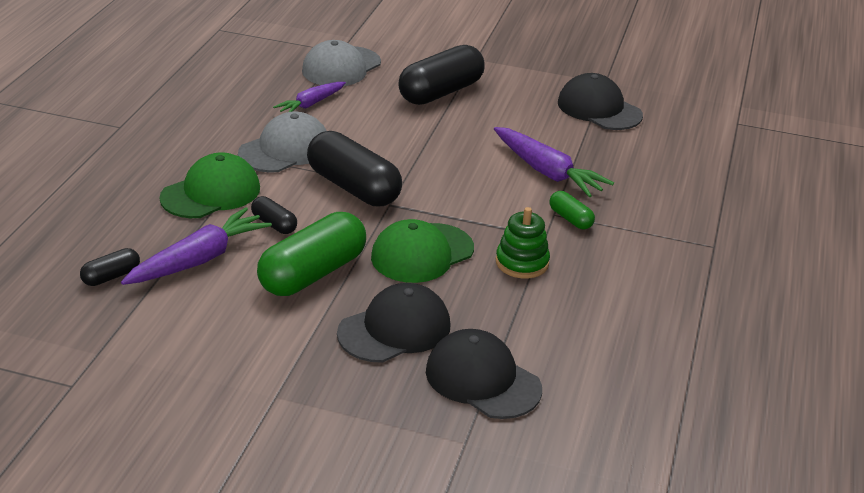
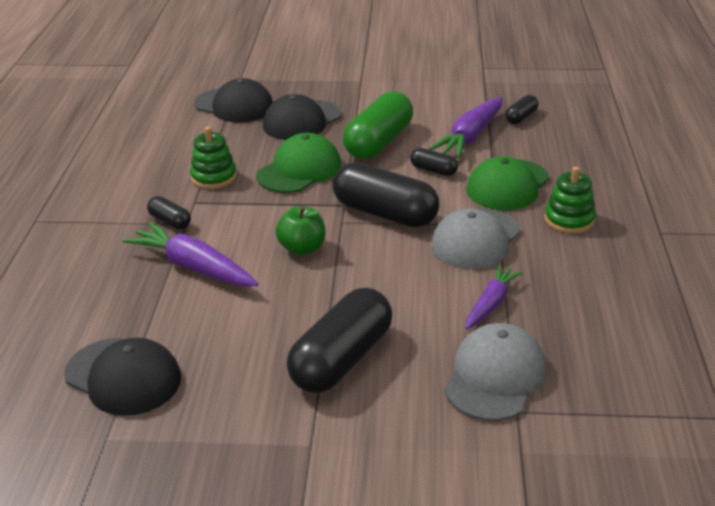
camera: 170 degrees right, 0 degrees up
green capsule [549,191,595,229] -> black capsule [147,196,191,229]
none -> green apple [275,206,326,255]
none -> green stacking toy [544,166,596,234]

